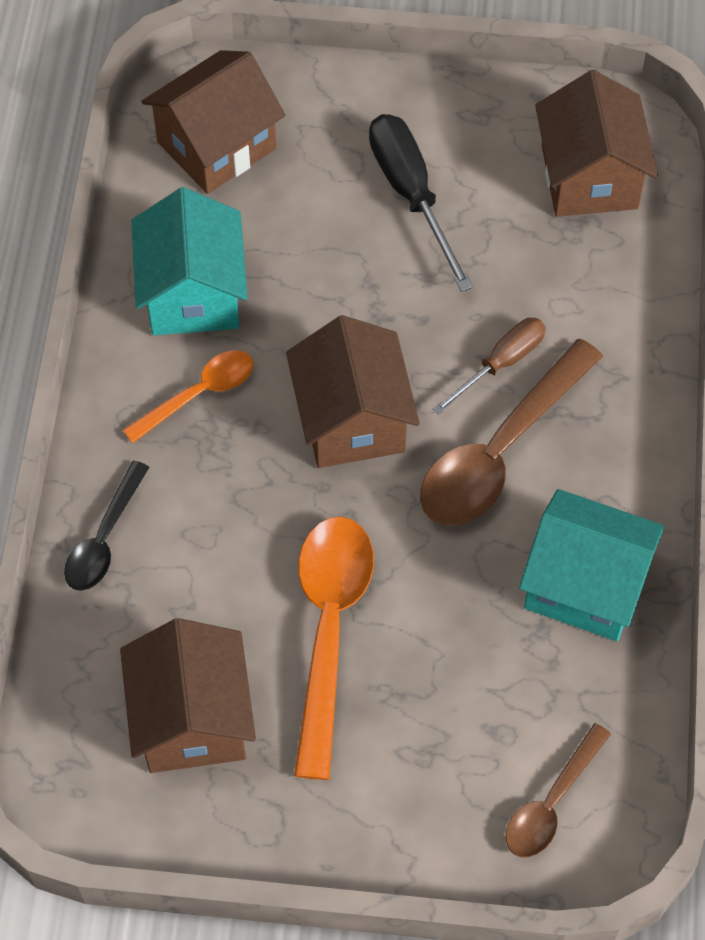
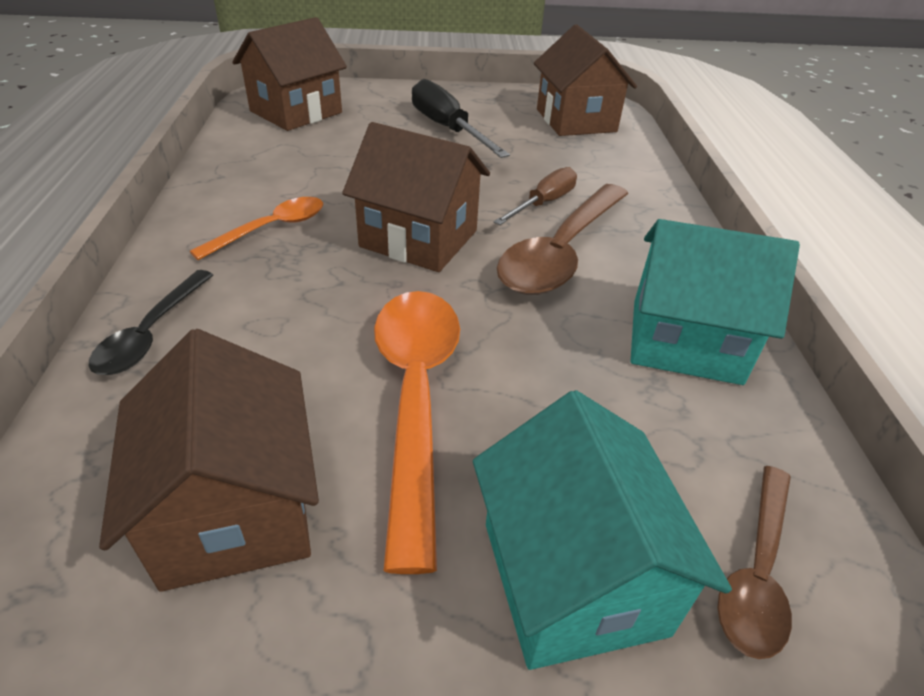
camera: 10 degrees left, 20 degrees down
turquoise house [131,187,248,335] -> turquoise house moved to [473,390,732,670]
brown house [286,315,420,468] -> brown house turned 45 degrees counterclockwise [342,122,490,272]

